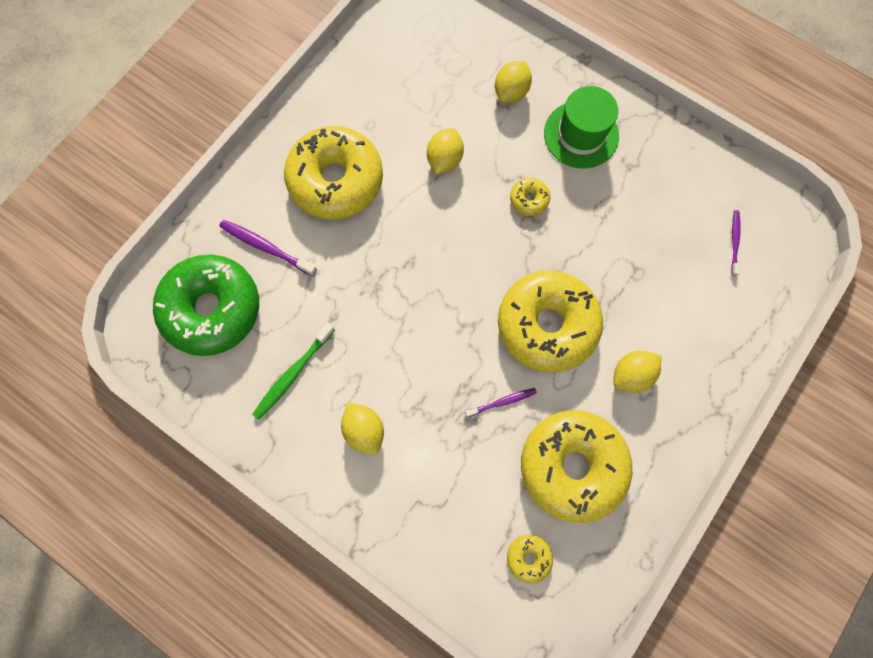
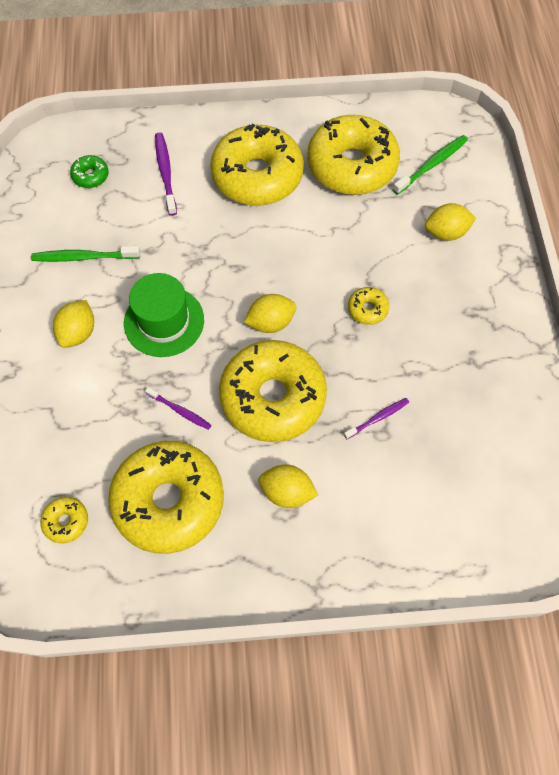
camera: 50 degrees right, 10 degrees down
green donut [153,255,259,356] -> green donut [70,155,109,188], size x0.41
yellow lemon [427,128,464,174] -> yellow lemon moved to [243,294,296,333]
green hat [544,86,619,169] -> green hat moved to [124,273,204,357]
purple toothbrush [731,210,741,276] -> purple toothbrush moved to [344,398,409,439]
none -> yellow donut [307,115,400,195]
none -> green toothbrush [393,135,468,195]

